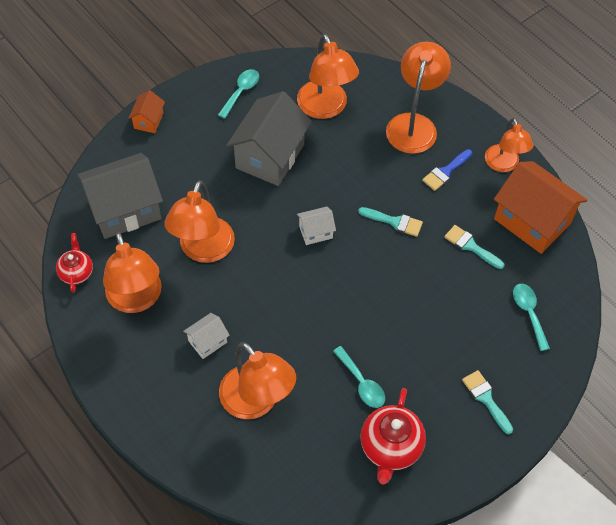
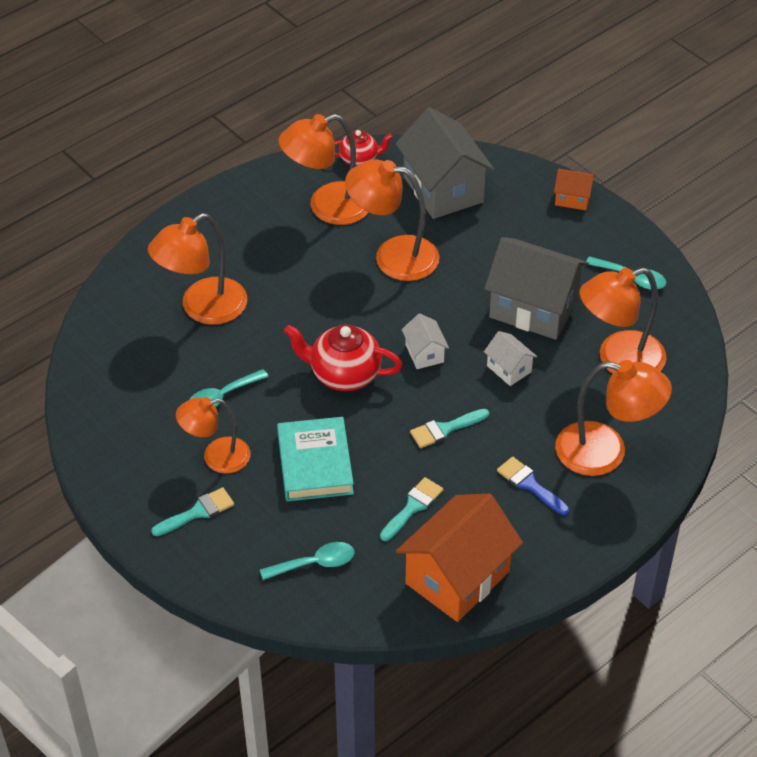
camera: 90 degrees right, 10 degrees down
white house [183,313,230,359] -> white house moved to [484,331,537,386]
turquoise brush [358,207,423,237] -> turquoise brush turned 45 degrees clockwise [410,409,489,448]
red teapot [360,388,426,485] -> red teapot moved to [284,325,402,391]
orange lamp [485,118,533,172] -> orange lamp moved to [176,397,251,474]
none -> turquoise book [277,417,354,501]

